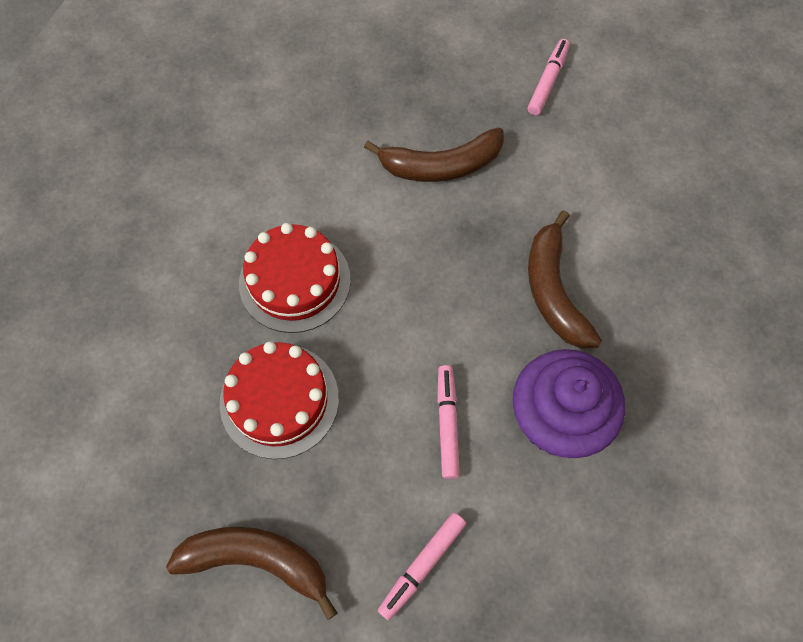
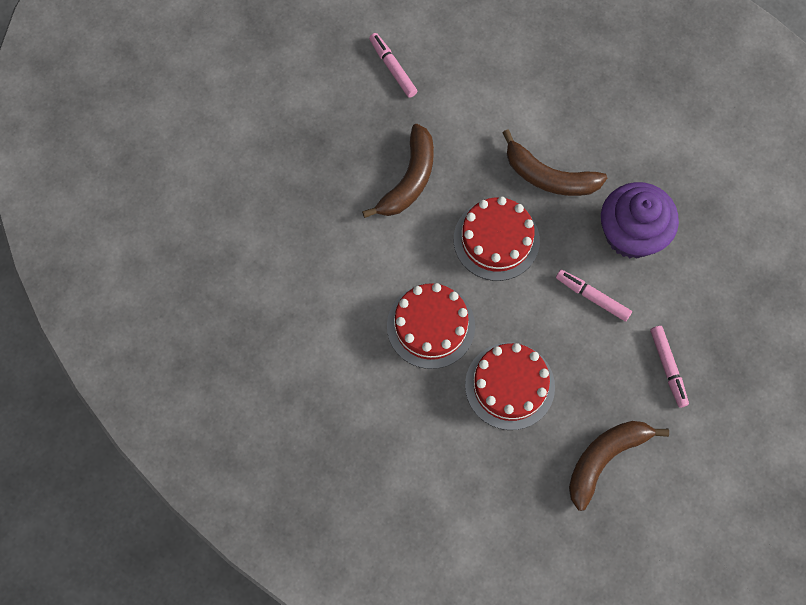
camera: 55 degrees left, 5 degrees up
none -> red cake [454,197,540,281]

